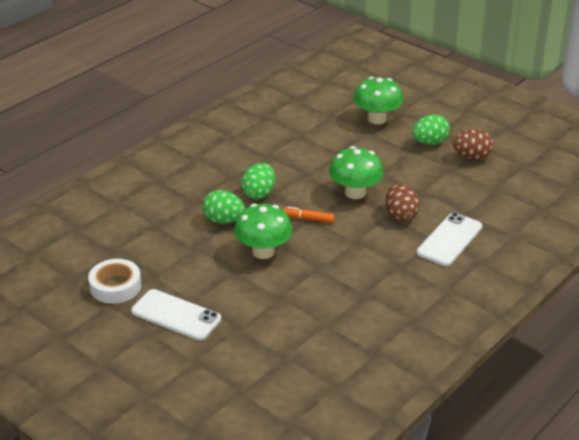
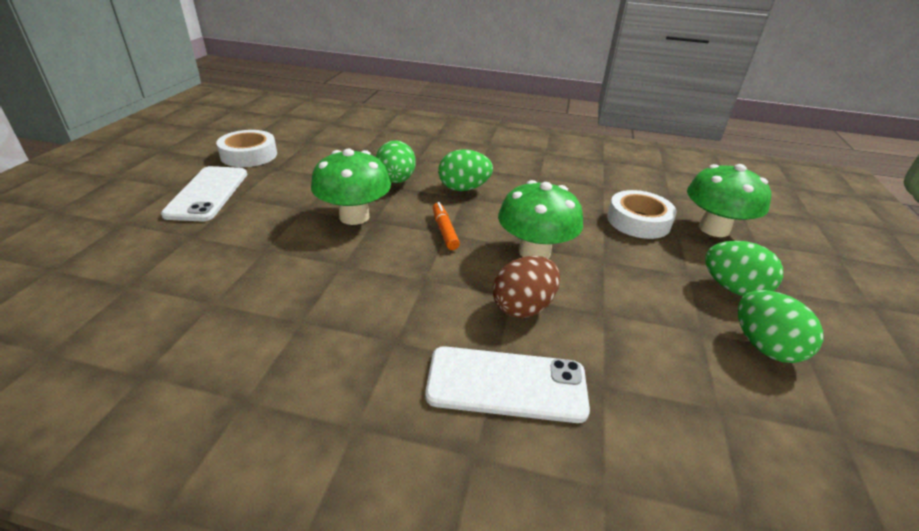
camera: 60 degrees right, 0 degrees up
brown egg [453,129,494,160] -> green egg [738,290,823,363]
none -> white tape [607,190,677,239]

